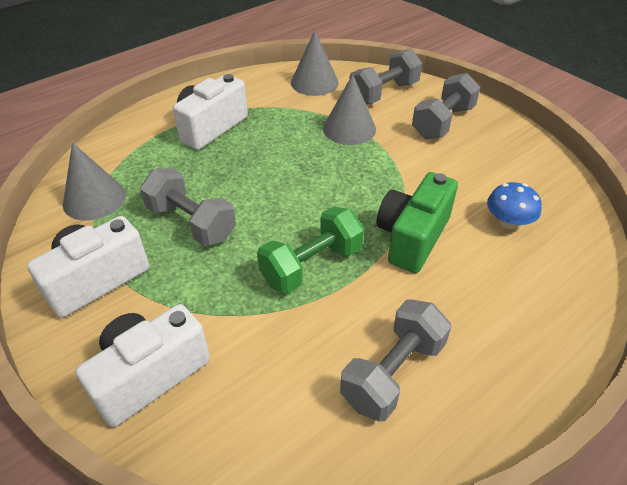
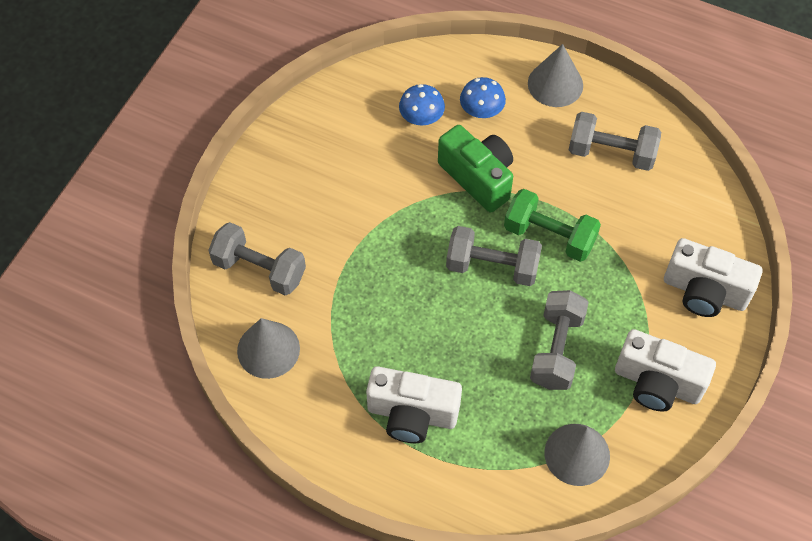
camera: 115 degrees left, 15 degrees up
grey cone [323,74,376,145] -> grey cone moved to [528,44,583,107]
green camera [376,172,458,273] -> green camera turned 135 degrees counterclockwise [438,125,513,212]
grey dumbbell [412,73,481,139] -> grey dumbbell moved to [446,226,542,286]
none -> blue mushroom [460,77,506,118]

